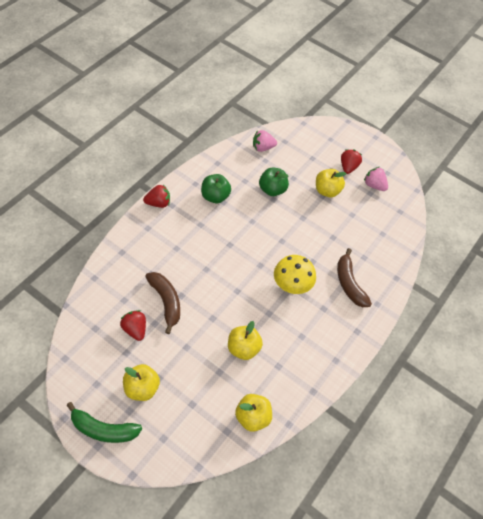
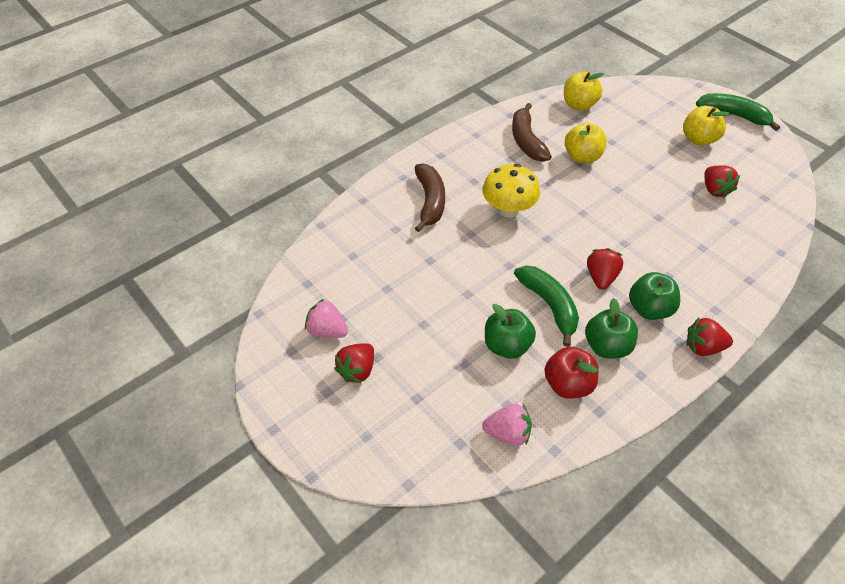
camera: 160 degrees left, 5 degrees down
brown banana [145,272,180,334] -> brown banana moved to [512,103,552,162]
yellow apple [316,169,347,197] -> none
pink strawberry [364,167,388,191] -> pink strawberry turned 150 degrees clockwise [305,299,348,338]
none -> green banana [514,266,579,347]
none -> red apple [545,347,599,399]
none -> red strawberry [587,248,623,290]
none -> green apple [629,272,680,320]

